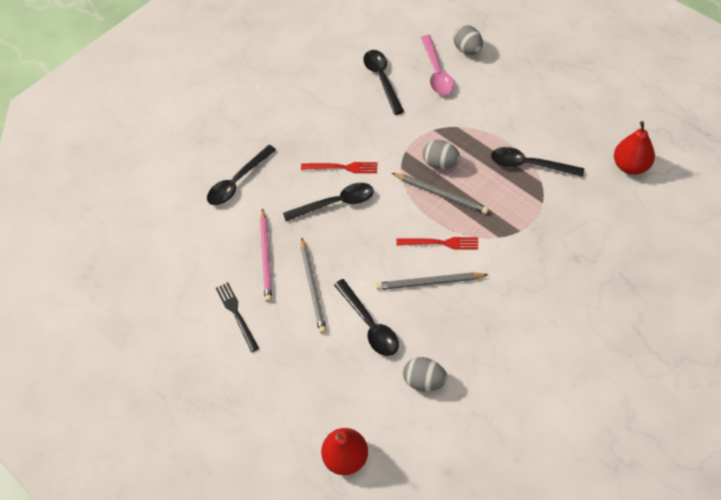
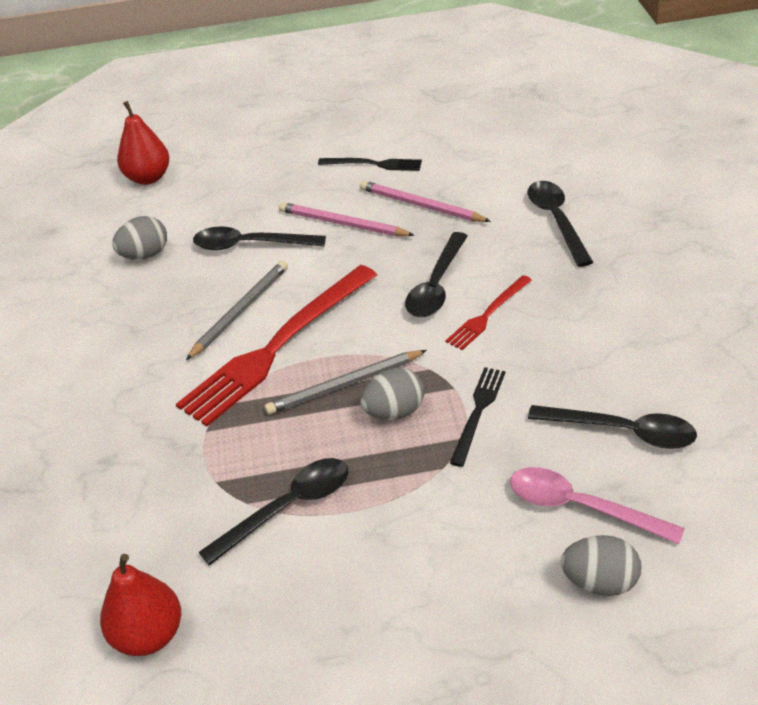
camera: 125 degrees right, 15 degrees down
grey pencil [301,238,327,334] -> pink pencil [279,202,415,236]
red fork [396,237,478,250] -> red fork [176,265,377,426], size x2.07
none -> black fork [450,367,505,467]

